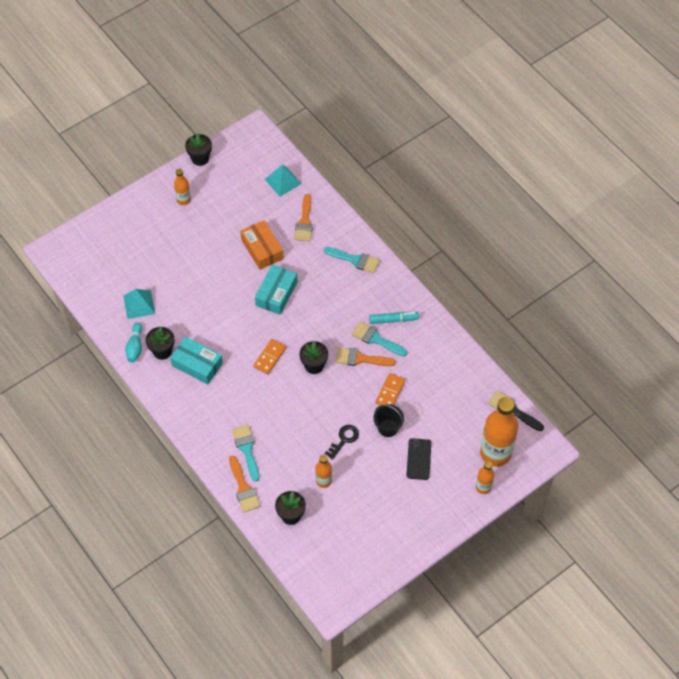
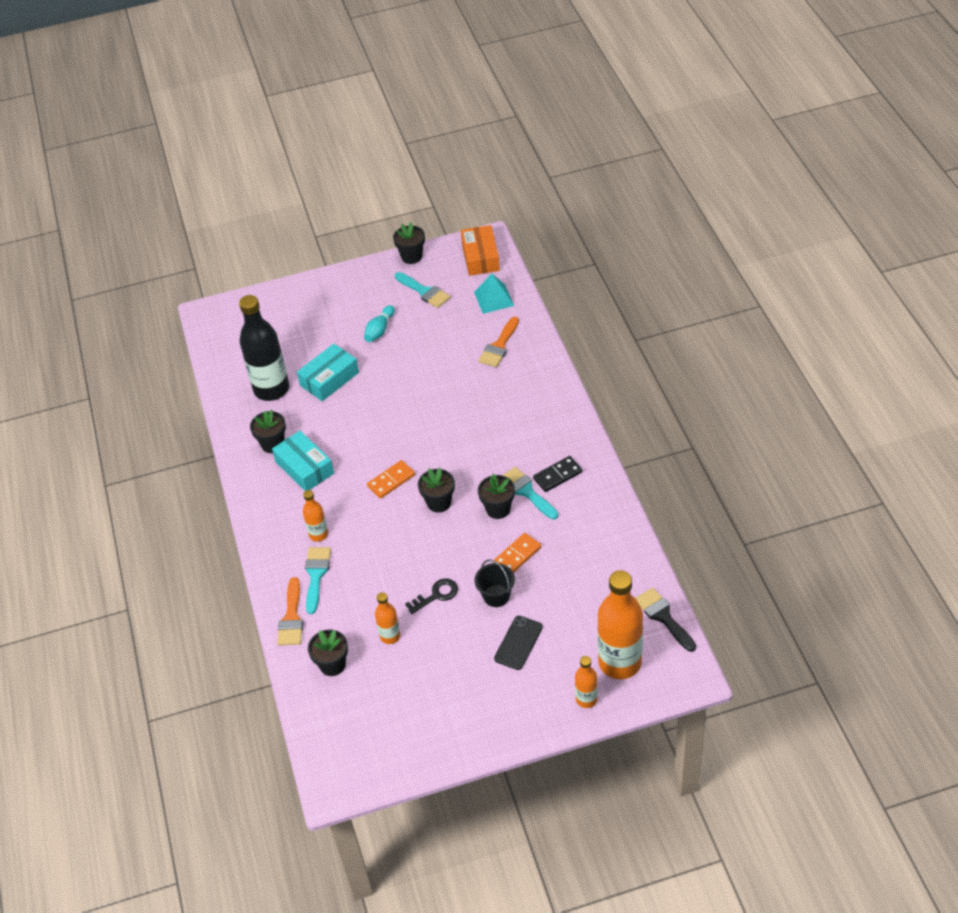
camera: 25 degrees right, 10 degrees down
turquoise pyramid [123,289,155,319] -> black bottle [239,295,289,401]
turquoise bowling pin [125,322,142,363] -> turquoise bowling pin moved to [364,305,395,342]
orange bottle [174,169,191,205] -> orange bottle moved to [303,490,328,542]
orange box [240,220,284,270] -> orange box moved to [461,225,500,276]
turquoise box [255,264,297,315] -> turquoise box moved to [297,344,359,401]
turquoise brush [324,247,380,273] -> turquoise brush moved to [395,272,451,308]
orange brush [336,347,396,366] -> black flower pot [478,474,515,519]
turquoise marker [369,312,419,324] -> black domino [533,456,582,492]

